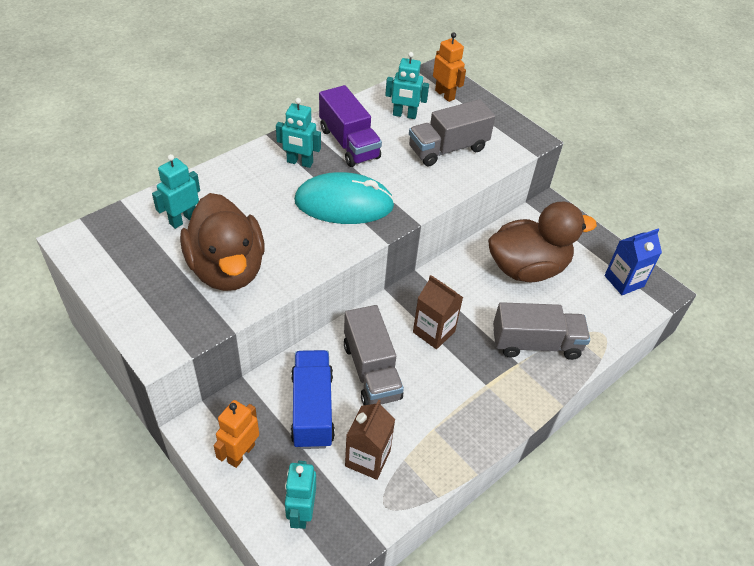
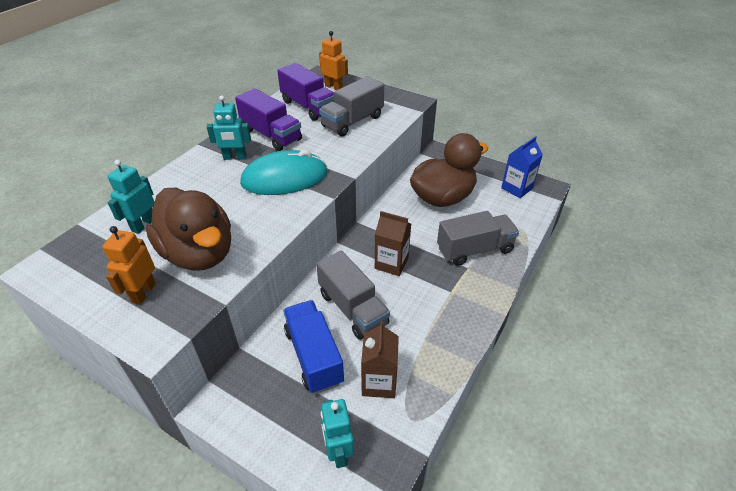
camera: 15 degrees left, 5 degrees down
orange robot [214,400,259,468] -> orange robot moved to [102,226,156,304]
turquoise robot [385,52,429,119] -> purple truck [277,63,334,121]

